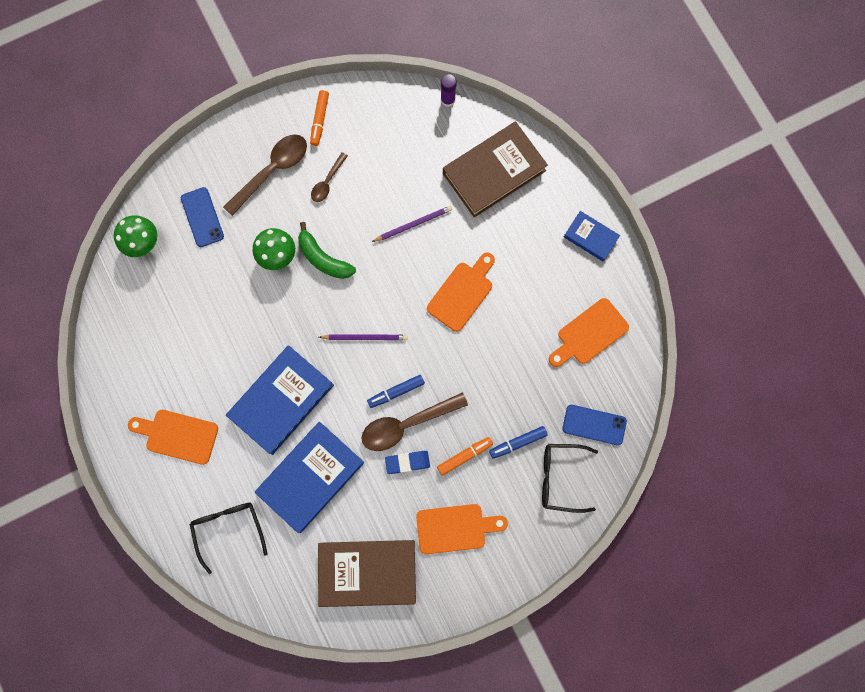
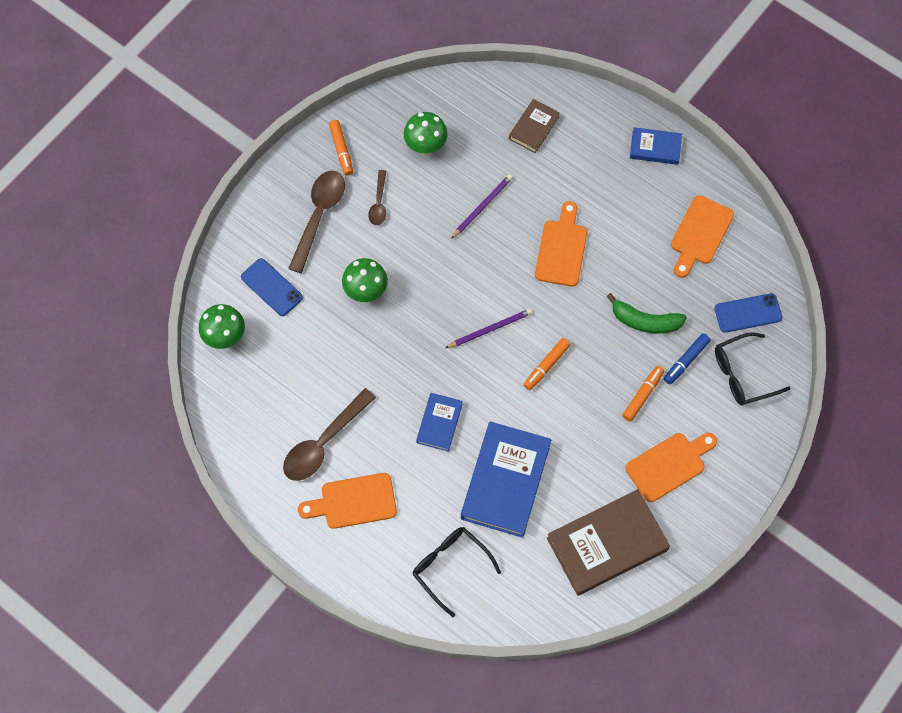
camera: 25 degrees left, 10 degrees down
blue book [226,345,334,455] -> blue book [416,393,463,452], size x0.53
green banana [298,222,356,279] -> green banana moved to [607,293,687,334]
brown spoon [361,392,468,451] -> brown spoon moved to [283,388,376,481]
blue marker [367,375,425,408] -> orange marker [524,338,571,390]
blue eraser [385,451,430,474] -> none
purple glue stick [441,74,457,107] -> none
brown book [443,121,548,217] -> brown book [509,99,560,153], size x0.53
none -> green mushroom [404,112,448,155]

